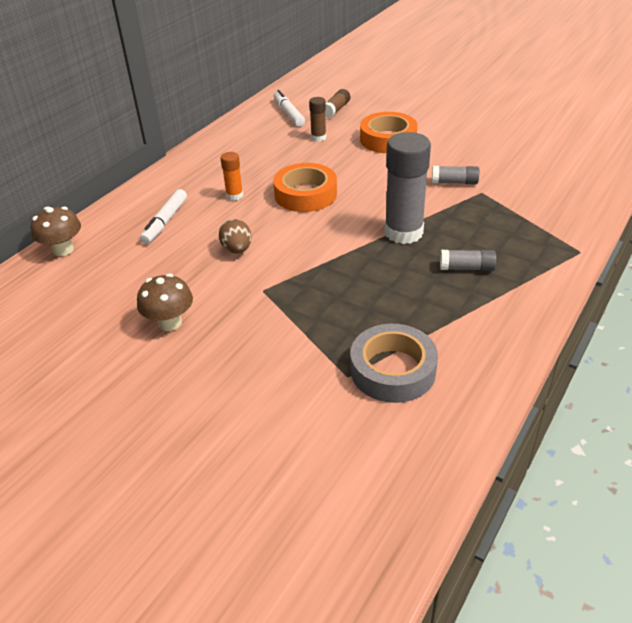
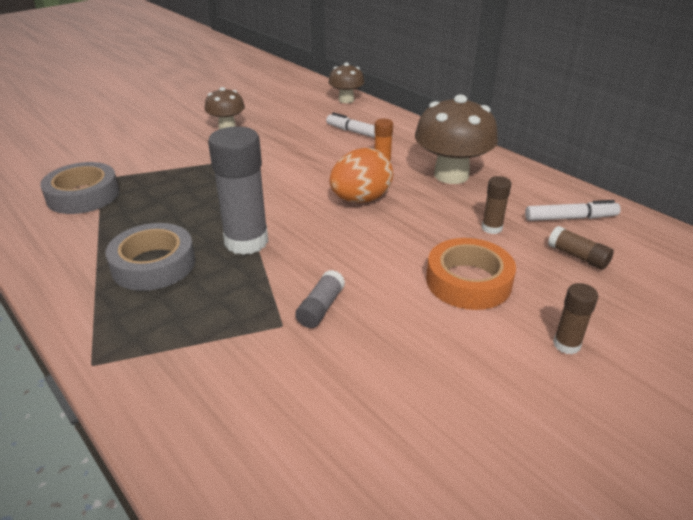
camera: 105 degrees right, 5 degrees down
brown egg [219,219,252,254] -> none
orange tape [273,163,337,212] -> orange egg [330,148,393,203]
grey glue stick [440,250,496,271] -> grey tape [105,223,195,291]
none -> brown mushroom [415,94,498,184]
none -> brown glue stick [553,283,598,354]

